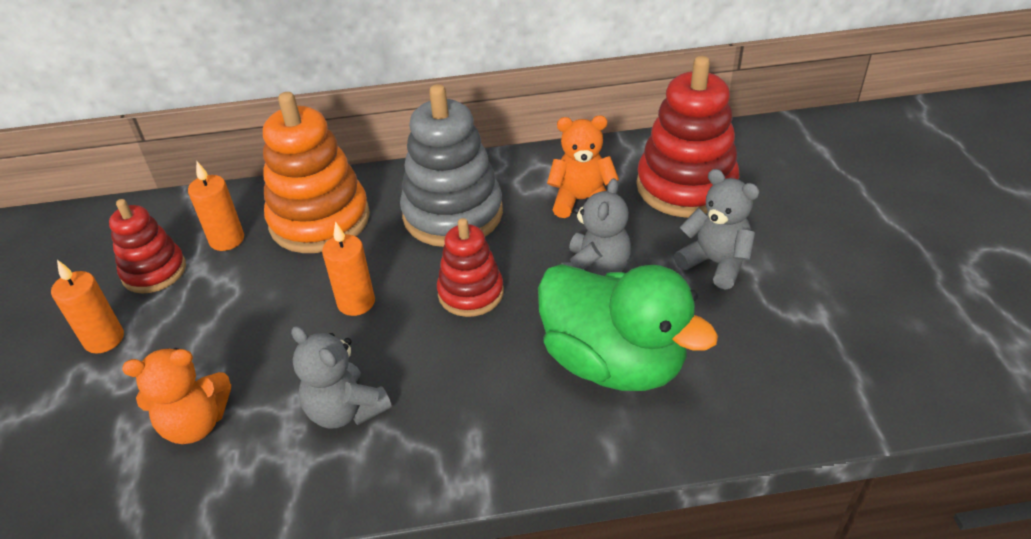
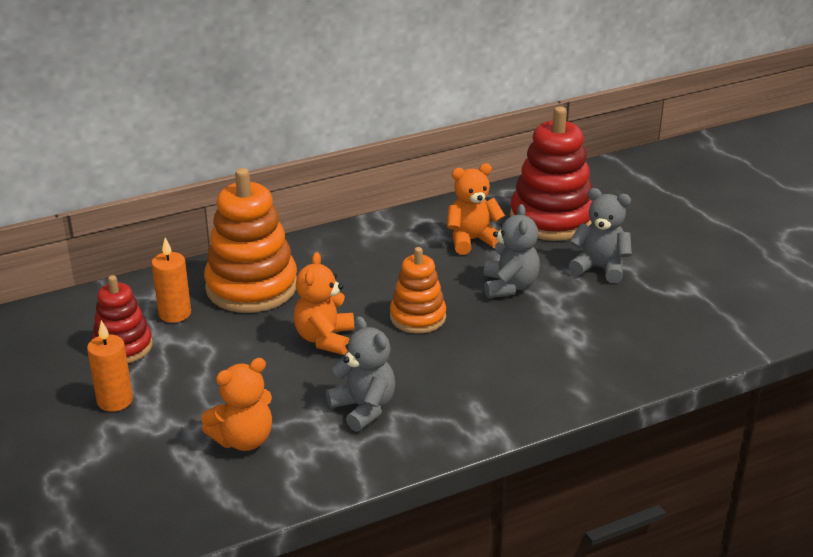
camera: 20 degrees left, 10 degrees down
grey teddy bear [291,326,392,429] -> grey teddy bear turned 150 degrees counterclockwise [326,316,396,432]
orange candle [322,221,375,316] -> orange teddy bear [294,252,354,355]
grey stacking toy [400,84,503,247] -> none
red stacking toy [437,218,504,317] -> orange stacking toy [390,247,446,334]
green duck [538,264,718,391] -> none

